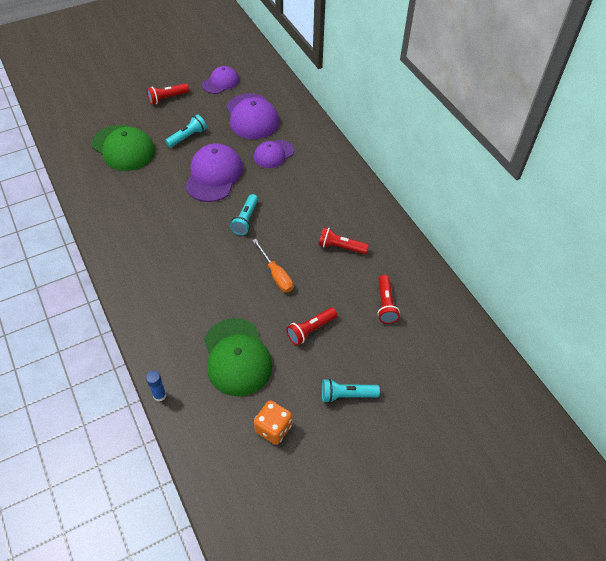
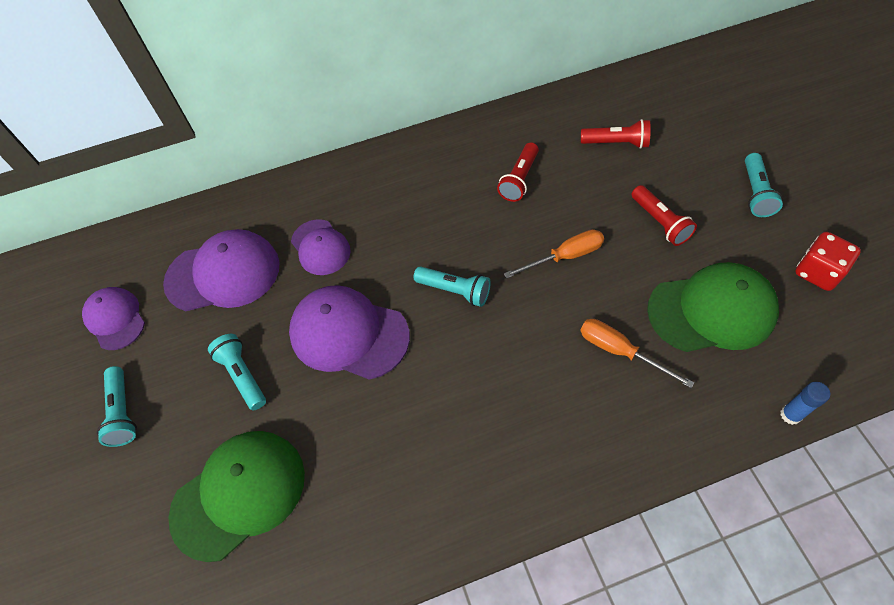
camera: 75 degrees left, 5 degrees up
red flashlight [147,83,189,104] -> turquoise flashlight [97,366,137,447]
orange dice [254,401,292,445] -> red dice [795,232,861,291]
none -> orange screwdriver [580,319,694,388]

